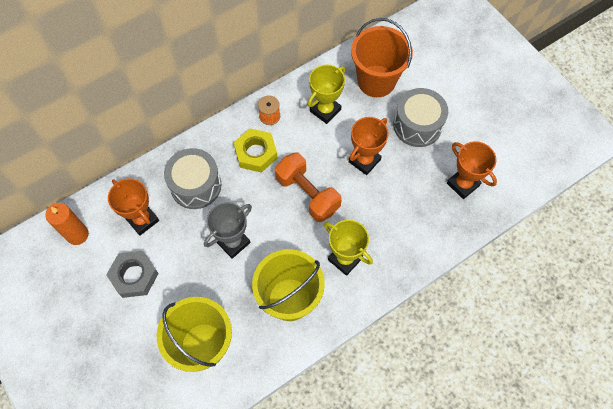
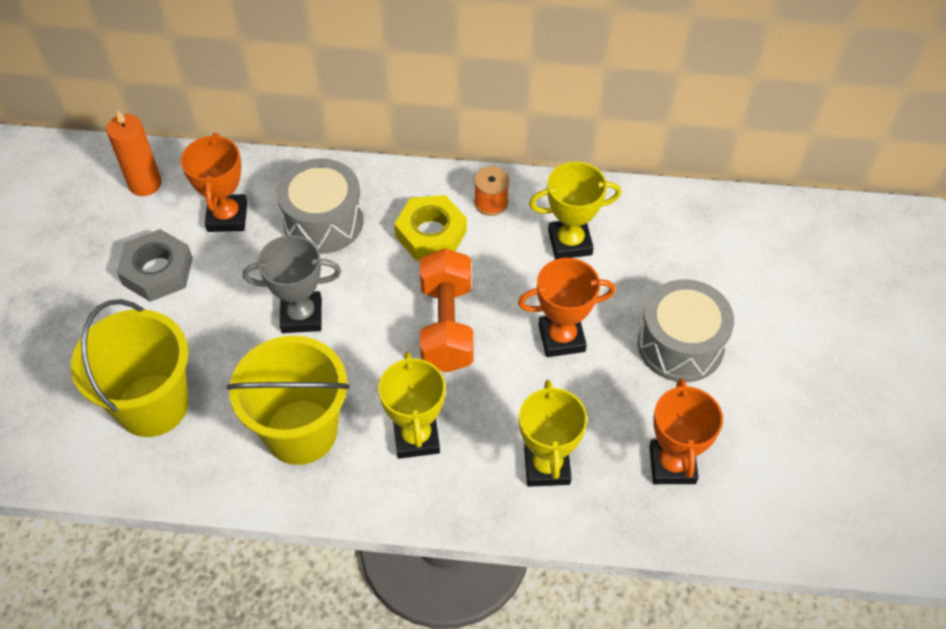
camera: 40 degrees right, 10 degrees down
orange bucket [351,18,413,97] -> none
none -> yellow trophy [519,380,587,487]

